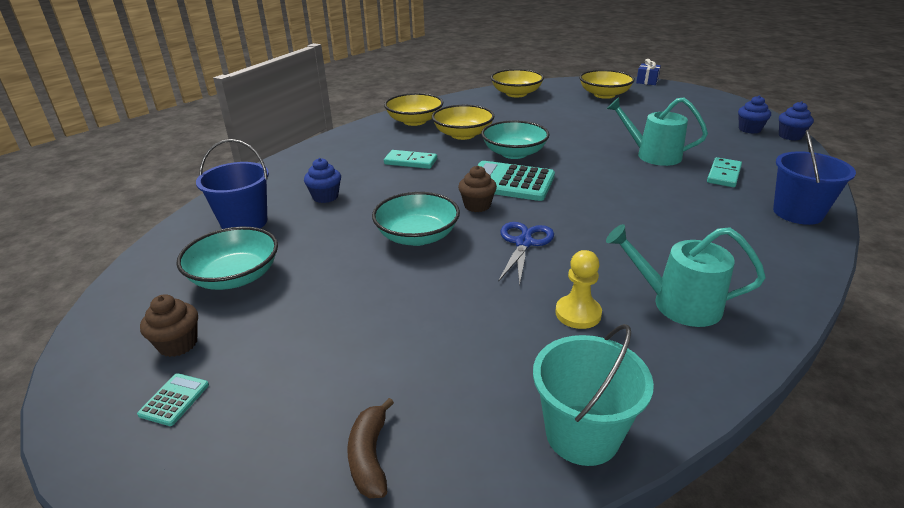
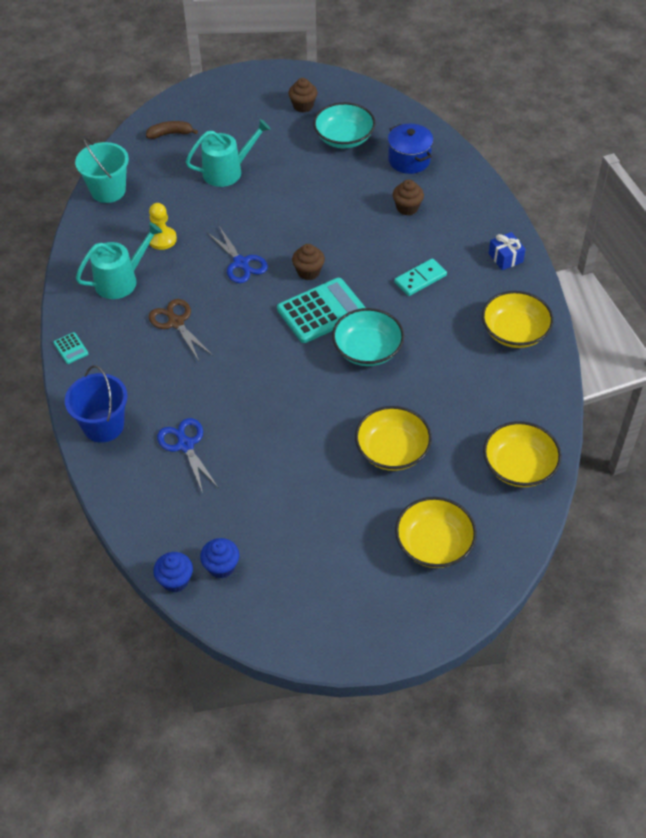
camera: 130 degrees right, 20 degrees up
turquoise calculator [137,373,209,426] -> turquoise calculator moved to [53,332,88,364]
blue bucket [196,139,269,229] -> blue pot [388,124,433,174]
blue cupcake [304,158,341,203] -> brown cupcake [393,180,424,216]
brown banana [347,398,394,498] -> brown banana turned 45 degrees counterclockwise [146,121,198,139]
turquoise bowl [372,192,460,246] -> none
yellow bowl [432,105,495,140] -> yellow bowl moved to [355,406,432,471]
turquoise watering can [607,97,708,166] -> turquoise watering can moved to [186,119,271,187]
blue gift [636,59,661,85] -> blue gift moved to [489,232,525,270]
turquoise domino [707,157,742,187] -> blue scissors [157,418,218,493]
none -> brown scissors [149,299,213,361]

